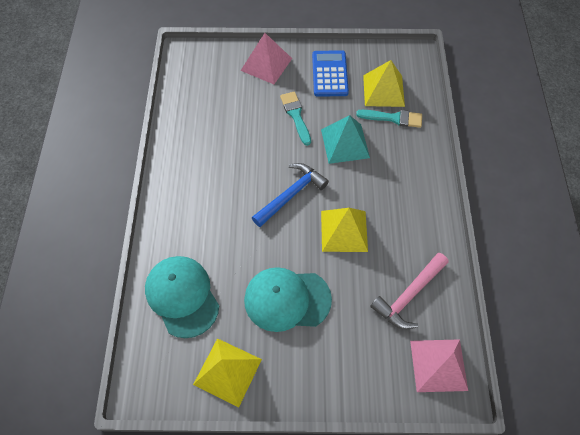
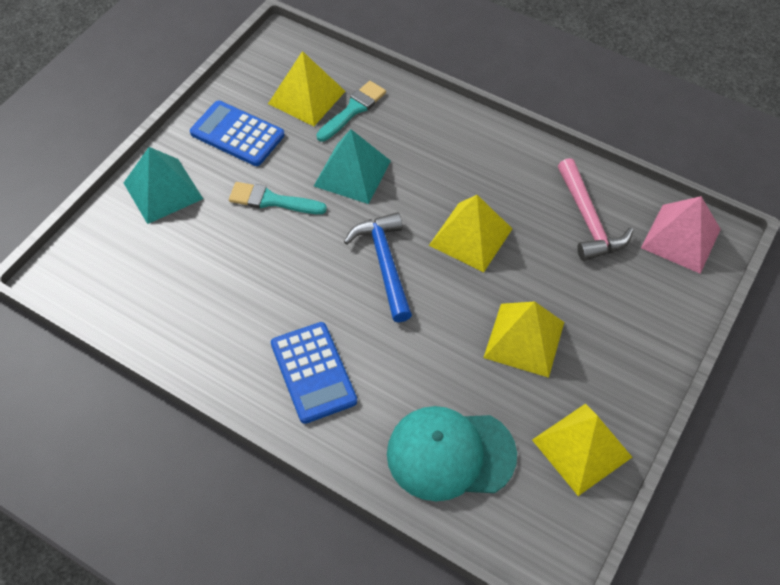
camera: 60 degrees left, 5 degrees down
pink pyramid [241,33,292,84] -> turquoise pyramid [124,147,203,224]
turquoise cap [244,267,332,332] -> yellow pyramid [483,302,564,378]
none -> blue calculator [271,322,357,424]

